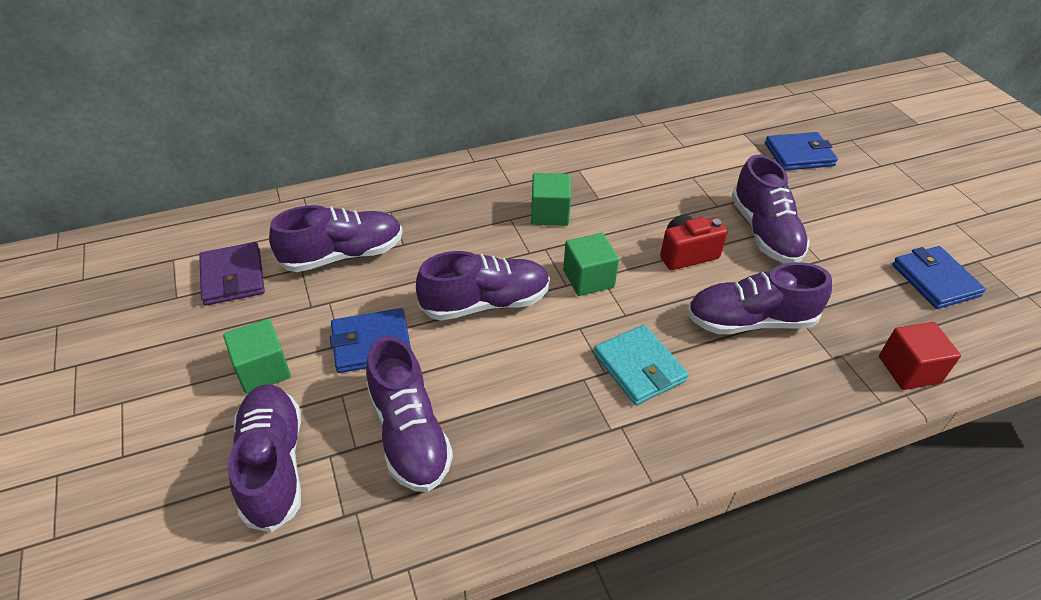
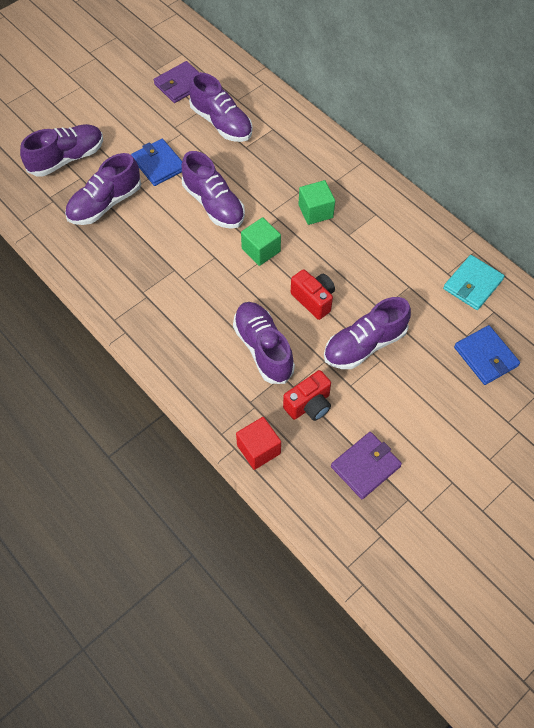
camera: 70 degrees right, 15 degrees up
green cube [223,319,291,394] -> none
turquoise wallet [594,324,689,405] -> turquoise wallet moved to [443,255,505,310]
blue wallet [892,246,986,309] -> purple wallet [331,432,402,499]
none -> red camera [283,370,331,421]

